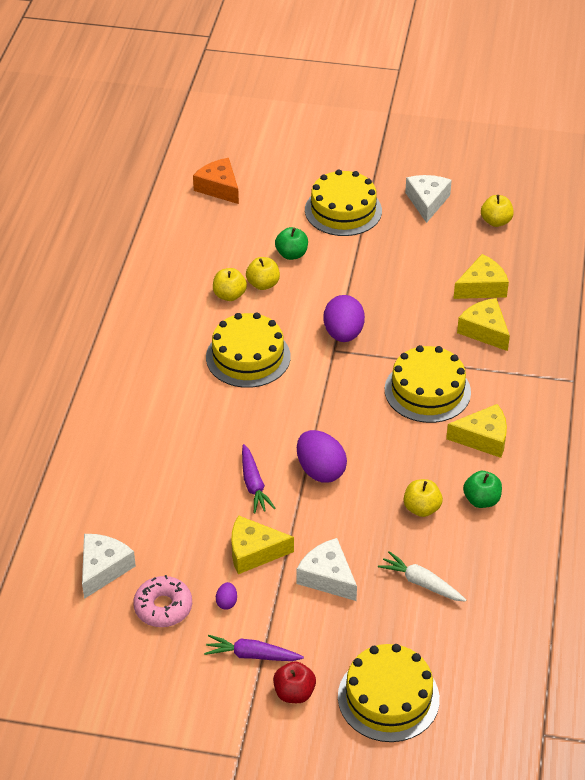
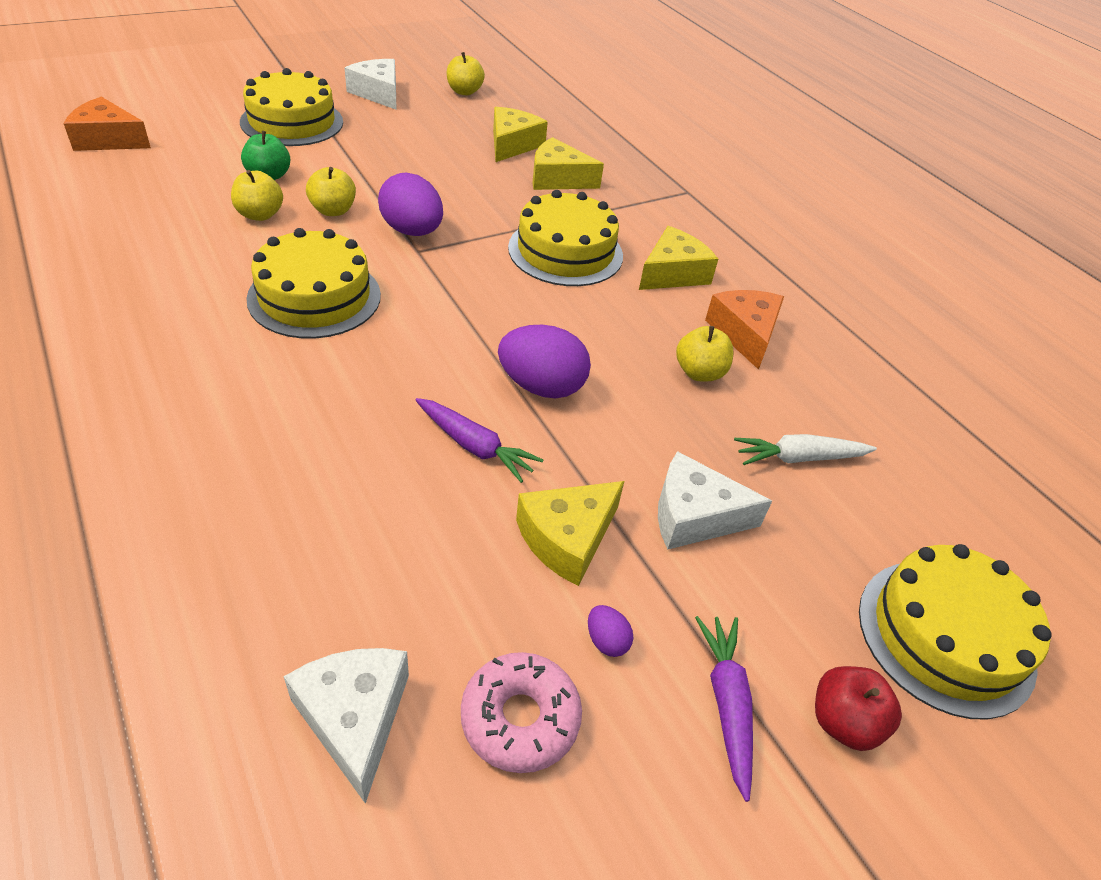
camera: 45 degrees left, 0 degrees up
purple carrot [204,635,304,661] -> purple carrot turned 120 degrees clockwise [695,616,753,802]
yellow apple [213,268,247,301] -> yellow apple moved to [306,167,356,216]
green apple [463,471,502,508] -> orange cheese [705,290,784,370]

